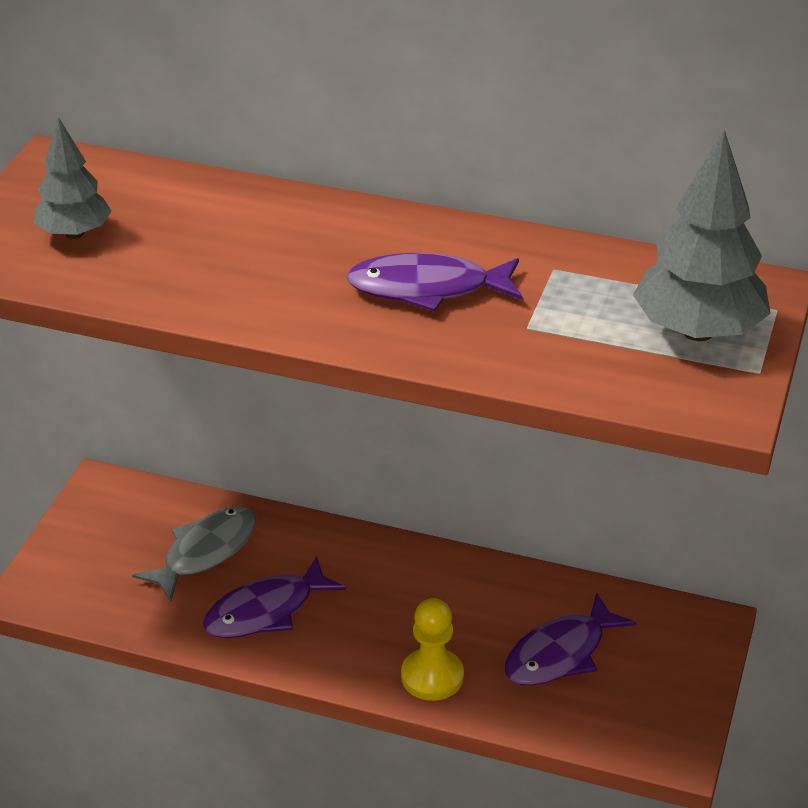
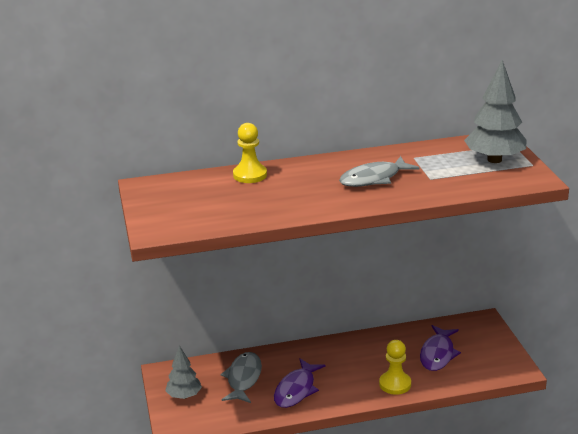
camera: 30 degrees left, 10 degrees down
grey tree [34,117,112,239] -> grey tree moved to [165,346,202,399]
purple fish [347,253,523,312] -> grey fish [339,156,419,187]
none -> yellow pawn [233,123,267,183]

